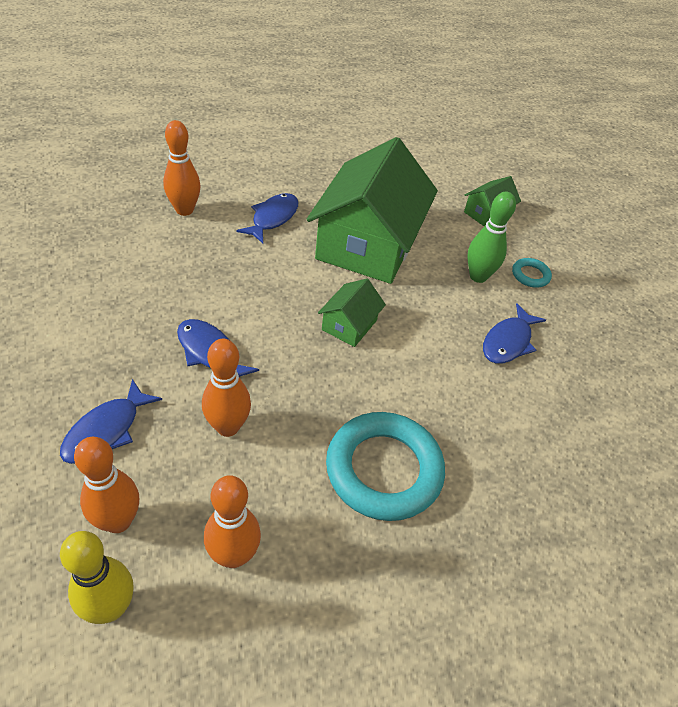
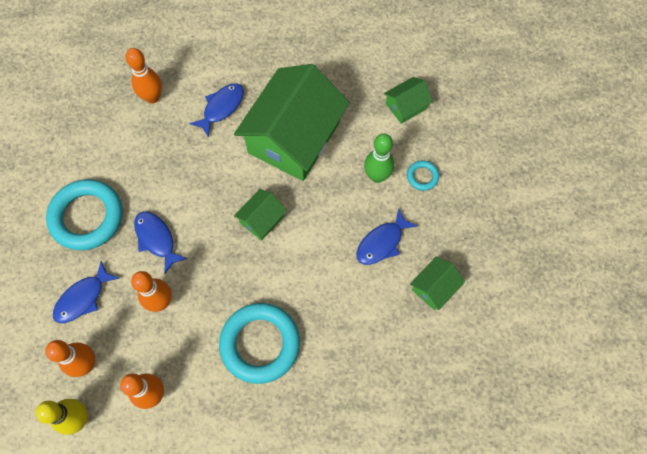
camera: 15 degrees right, 20 degrees up
none -> turquoise ring [46,179,123,250]
none -> green house [410,257,465,310]

